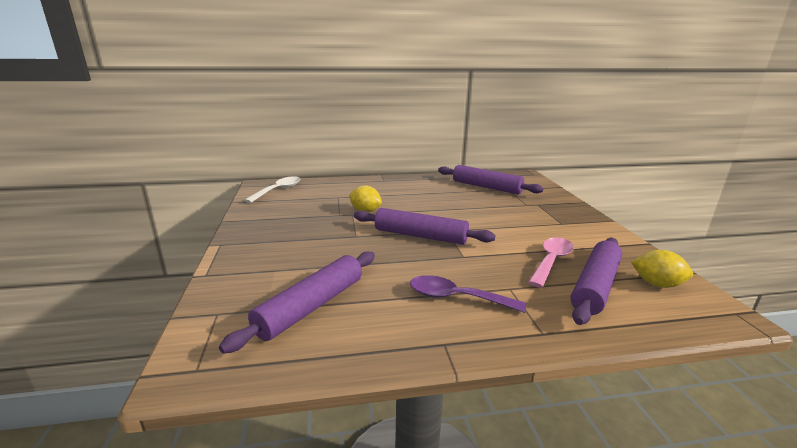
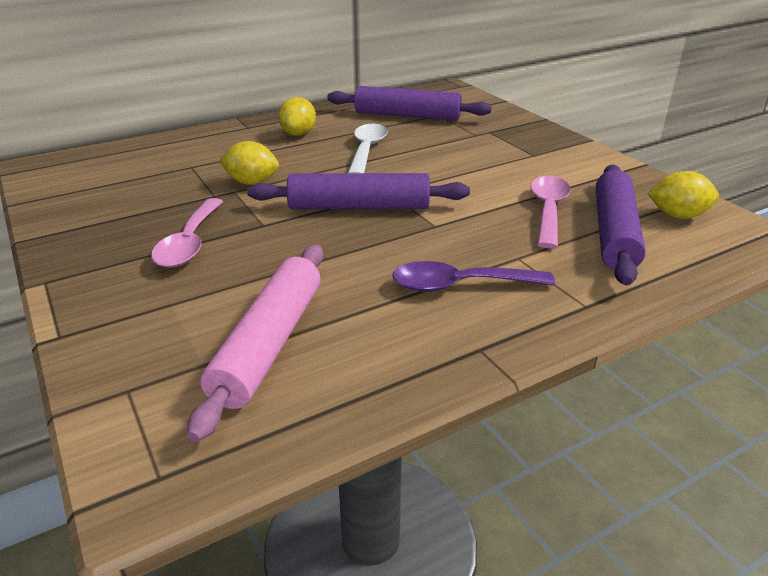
camera: 20 degrees left, 10 degrees up
purple rolling pin [219,251,375,354] -> pink rolling pin [187,245,323,442]
white spoon [244,176,300,203] -> white spoon moved to [348,124,388,173]
none -> pink spoon [151,198,223,268]
none -> yellow lemon [278,97,316,136]

